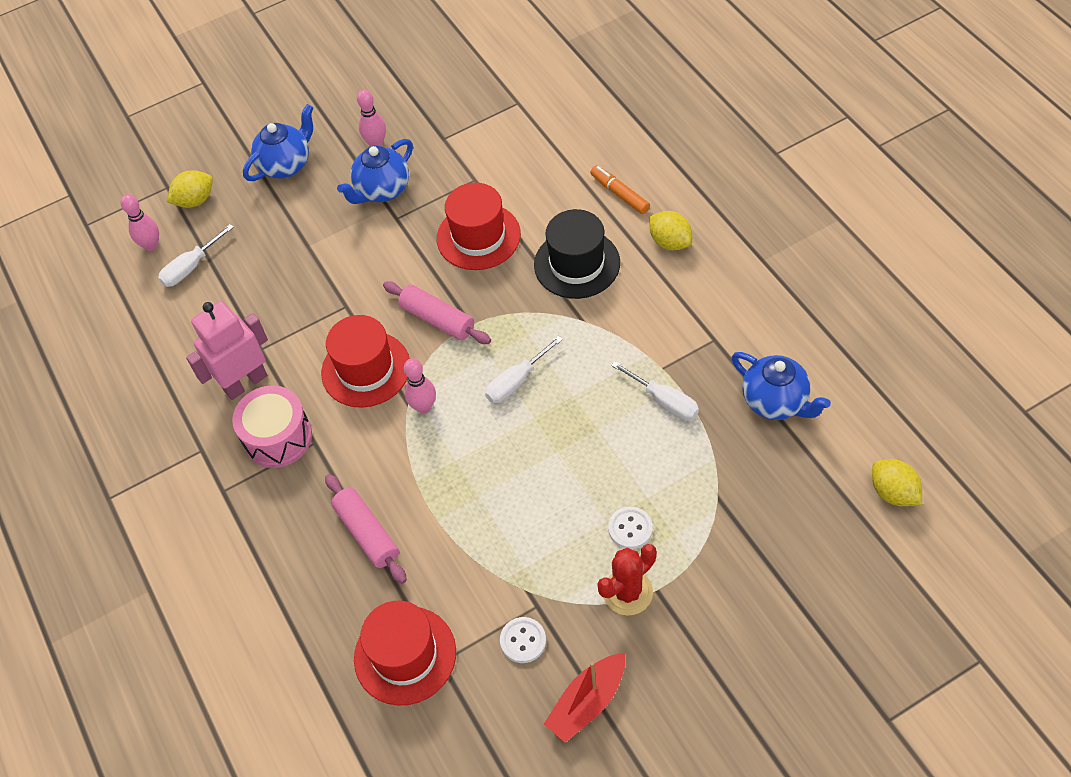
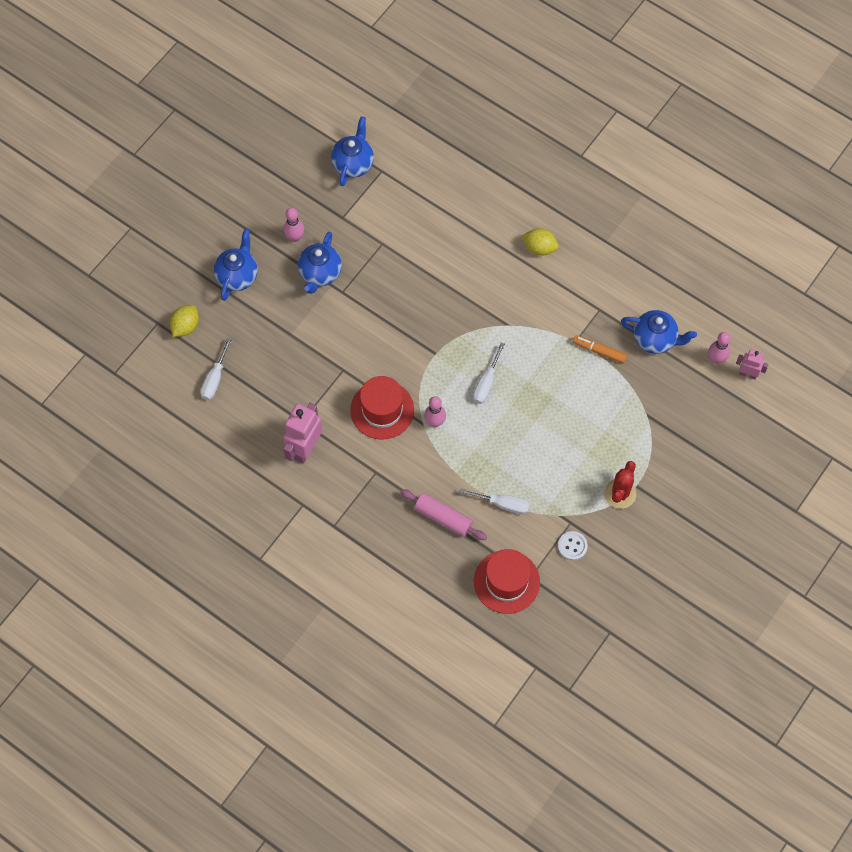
camera: 30 degrees left, 10 degrees up
pink bowling pin [121,194,159,251] -> pink bowling pin moved to [708,332,731,364]
pink drum [232,385,312,468] -> none
pink rolling pin [383,281,491,344] -> none
red hat [437,183,521,270] -> none
black hat [534,209,620,299] -> none
red boat [544,653,625,743] -> none
orange marker [590,165,650,214] -> orange marker moved to [573,335,627,364]
white button [608,507,653,549] -> none
white screwdriver [611,361,699,421] -> white screwdriver moved to [459,488,530,514]
yellow lemon [872,459,922,506] -> pink robot [736,349,769,380]
none -> blue teapot [331,116,374,186]

